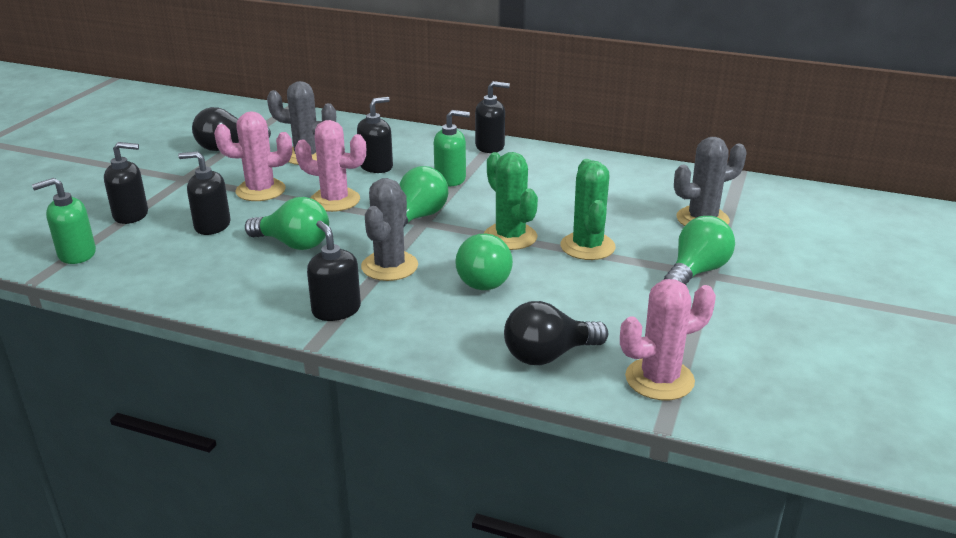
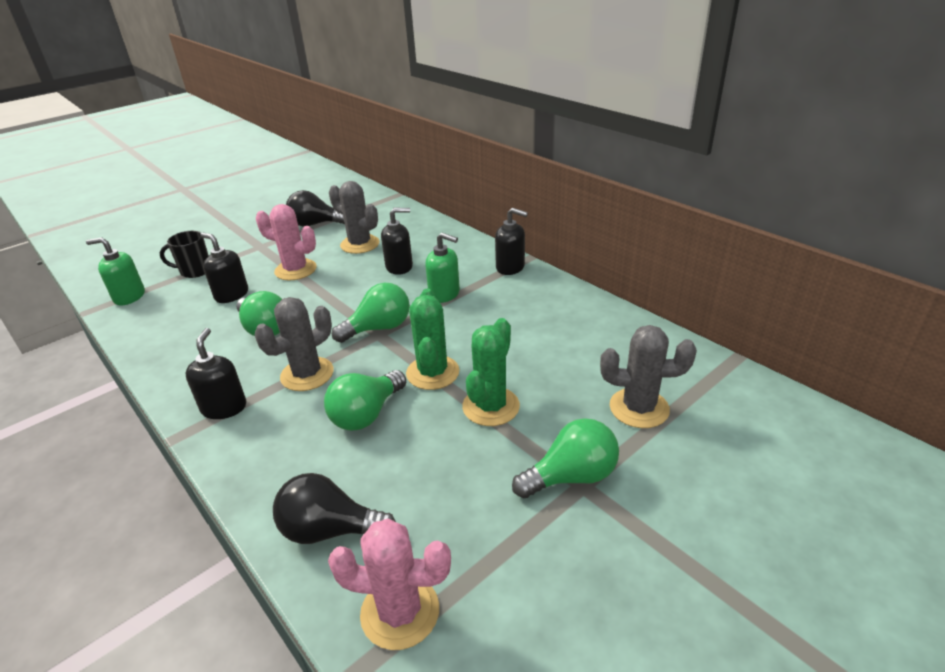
camera: 30 degrees right, 5 degrees up
black soap dispenser [104,142,148,224] -> black mug [160,231,209,278]
pink cactus [295,120,366,212] -> none

